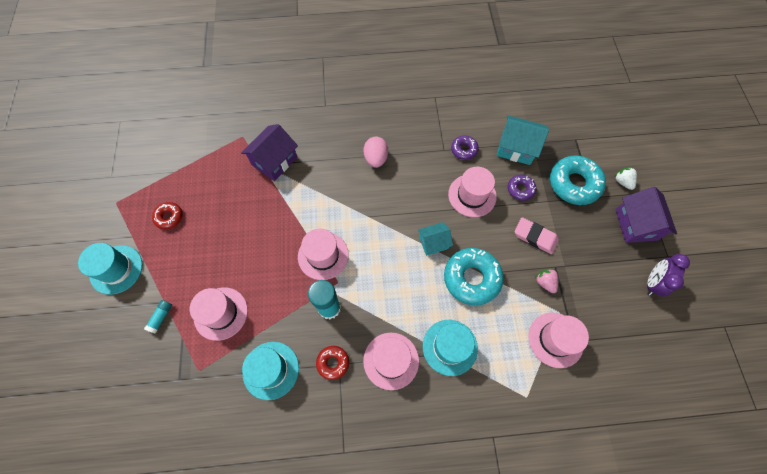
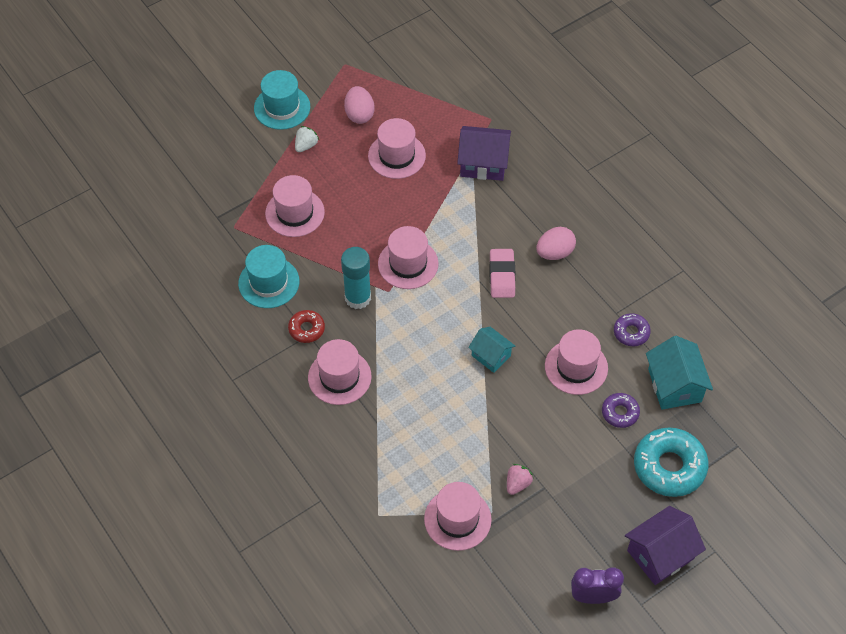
camera: 60 degrees right, 10 degrees down
turquoise glue stick [144,300,172,334] -> none
red donut [152,202,183,229] -> pink egg [344,86,375,124]
turquoise hat [423,320,478,376] -> none
turquoise donut [444,248,504,305] -> none
pink eraser [515,217,559,254] -> pink eraser moved to [490,249,515,298]
white strawberry [614,167,637,190] -> white strawberry moved to [295,126,319,152]
none -> pink hat [368,118,426,179]

